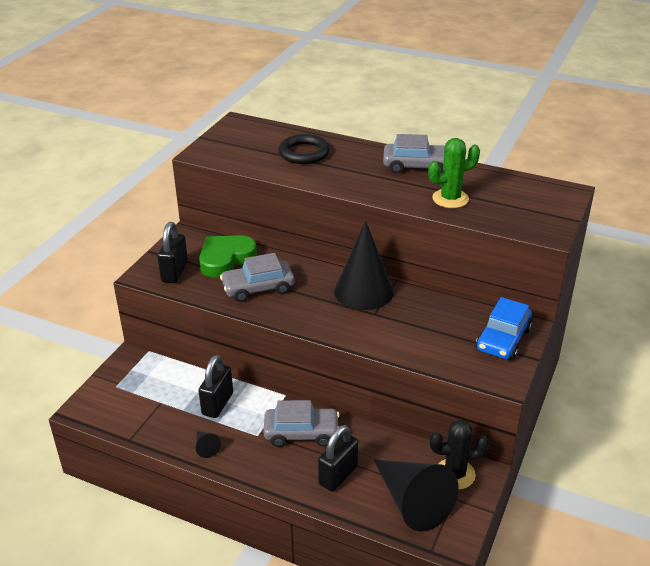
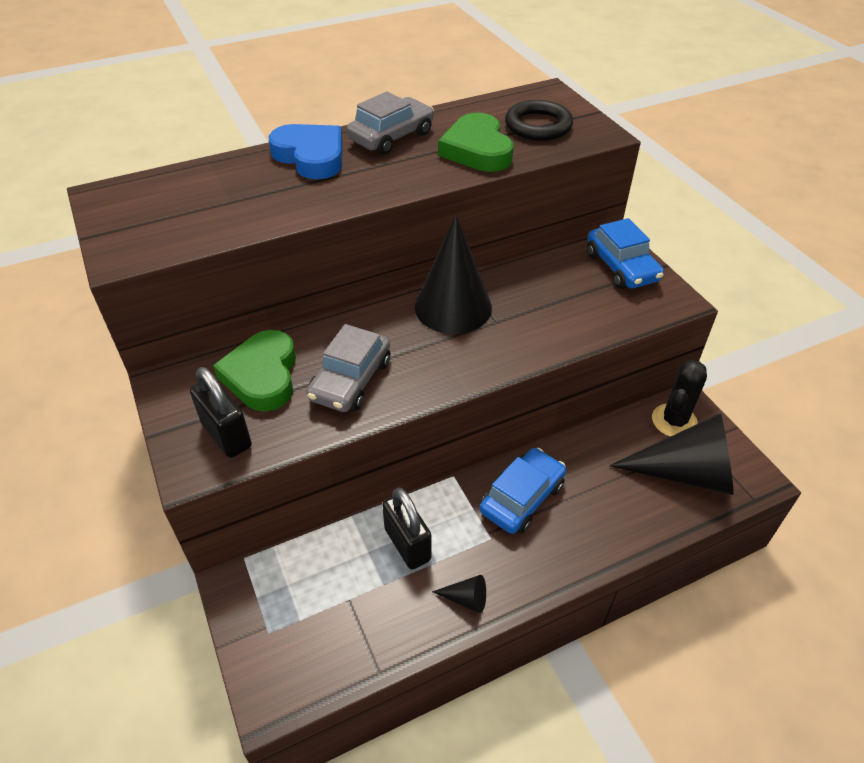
camera: 50 degrees left, 10 degrees up
grey car [264,400,340,447] -> blue car [480,448,566,534]
black ring [278,134,330,164] -> black ring moved to [505,100,573,141]
black padlock [318,425,359,492] -> none
green cactus [428,138,480,208] -> green heart [438,113,514,172]
none -> blue heart [269,124,343,179]

